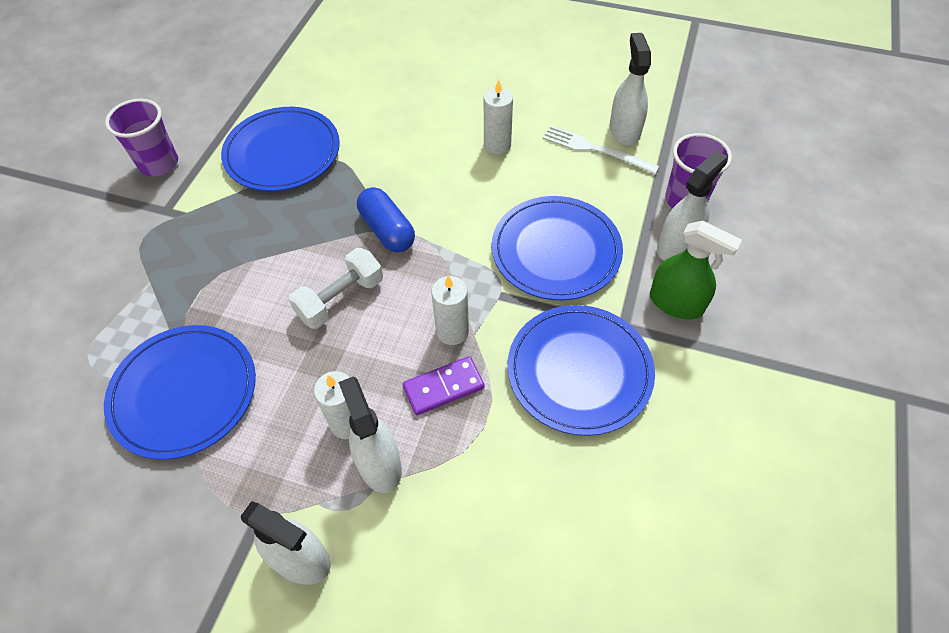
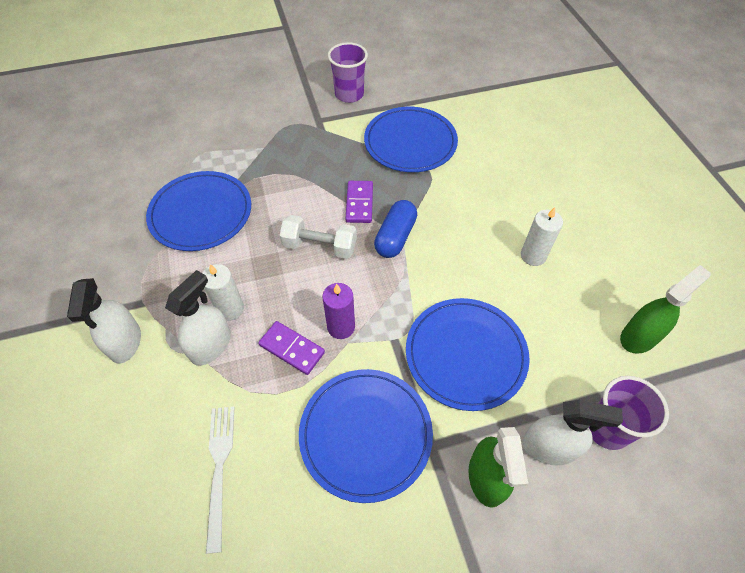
camera: 55 degrees right, 0 degrees up
white candle [431,276,469,345] -> purple candle [322,283,355,339]
white fork [542,125,659,174] -> white fork moved to [206,407,235,554]
white spray bottle [610,33,651,145] -> green spray bottle [620,265,711,354]
none -> purple domino [345,181,373,223]

